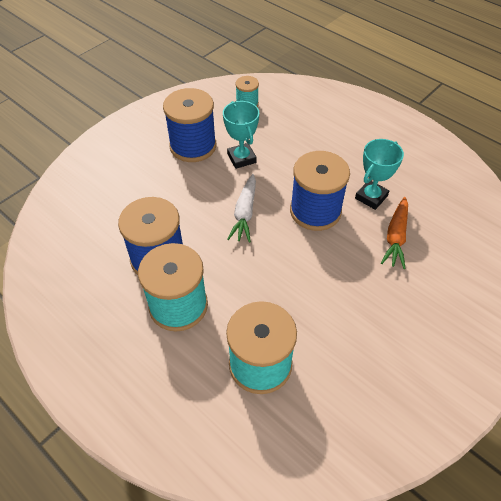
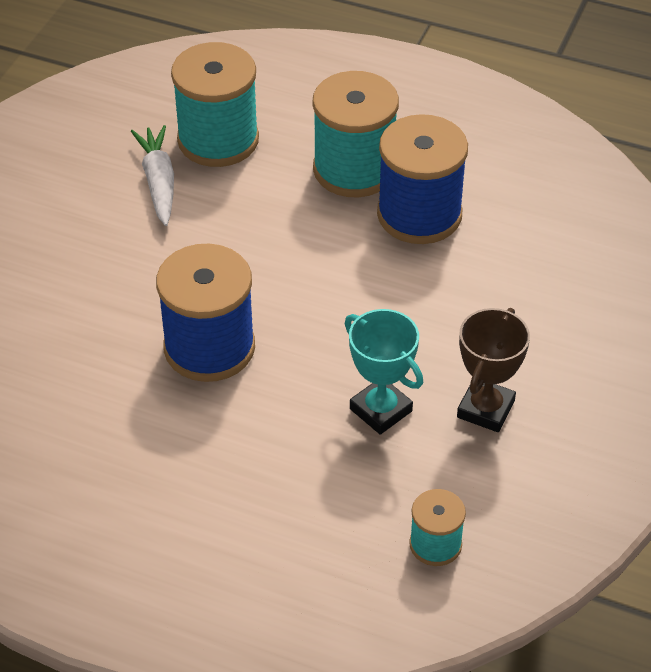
camera: 160 degrees right, 5 degrees down
blue spool [163,88,216,162] -> brown trophy [457,308,530,432]
white carrot [227,174,256,243] -> white carrot moved to [131,125,174,226]
turquoise trophy [355,139,404,210] -> none
orange carrot [381,197,408,269] -> none

